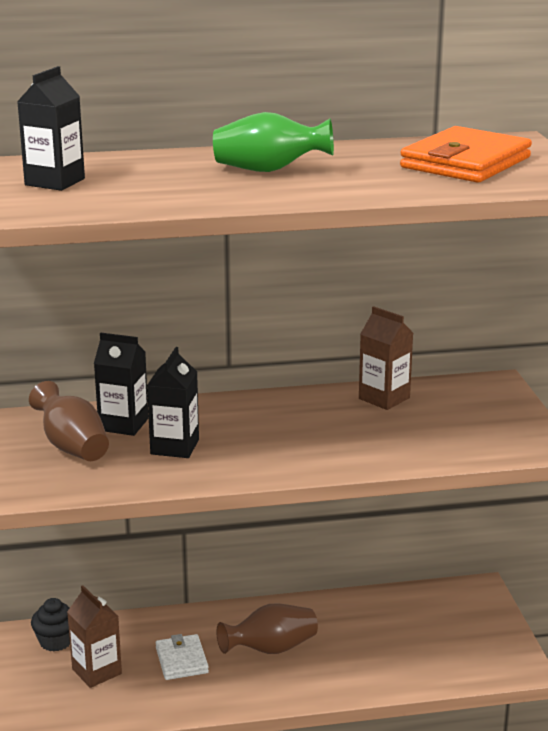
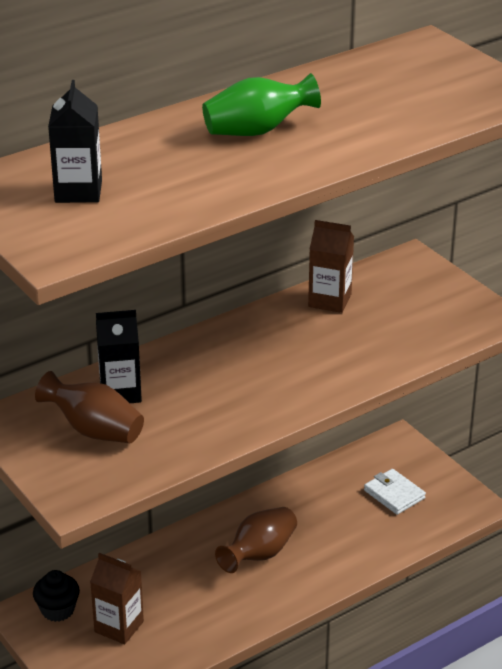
camera: 25 degrees left, 10 degrees up
black carton [147,347,199,458] -> none
white wallet [156,634,209,680] -> white wallet moved to [364,469,426,515]
orange wallet [400,126,532,182] -> none

